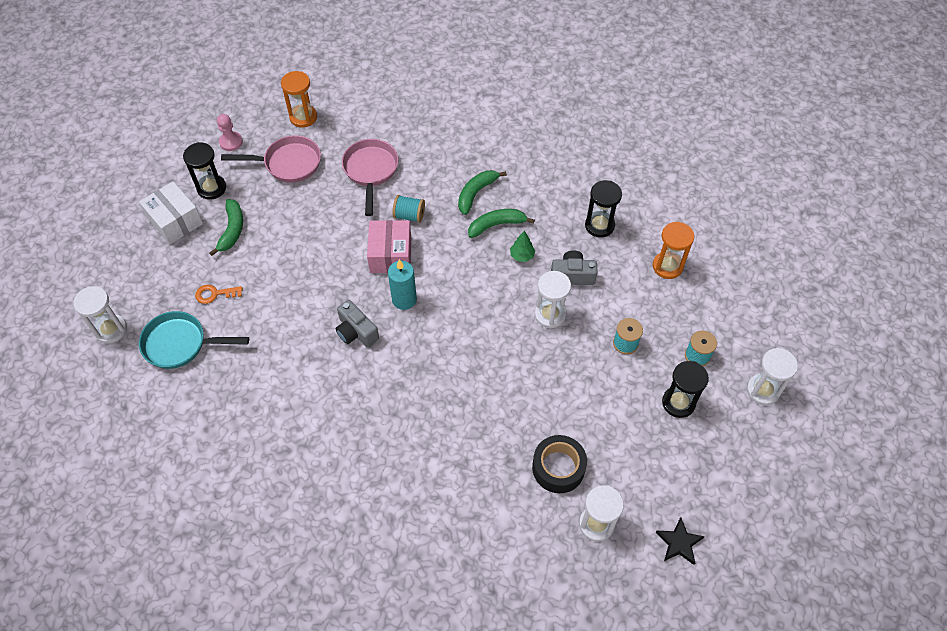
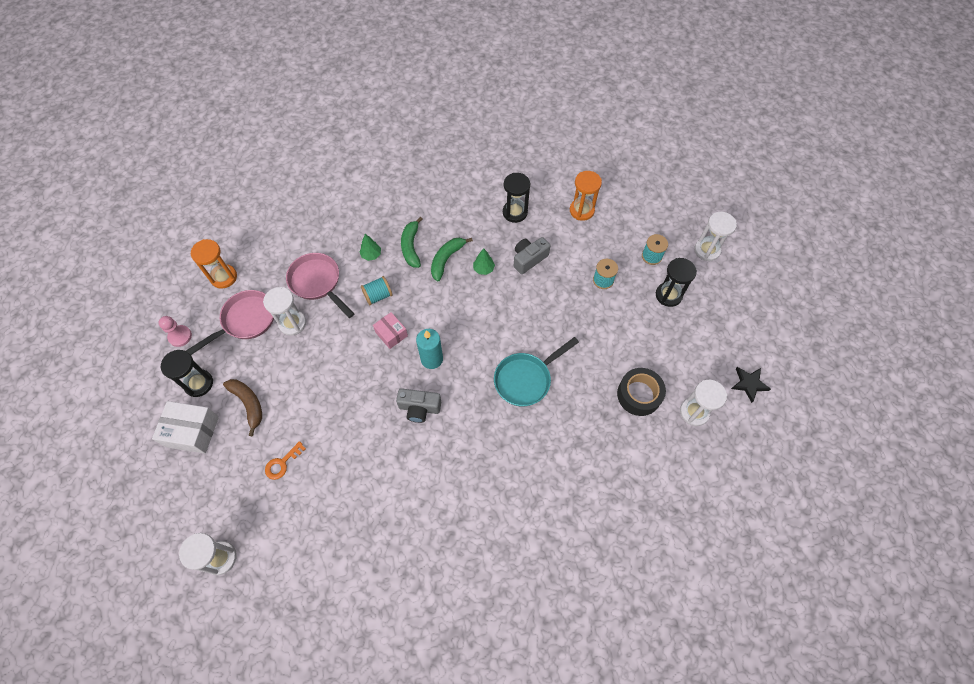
camera: 40 degrees left, 5 degrees up
turquoise pan [139,311,249,369] -> turquoise pan moved to [494,337,579,407]
green banana [209,199,243,256] -> brown banana [223,379,262,436]
pink box [367,220,411,273] -> pink box [373,312,408,349], size x0.62
white hourglass [535,271,571,328] -> white hourglass moved to [263,287,306,336]
none -> green tree [359,234,381,261]

